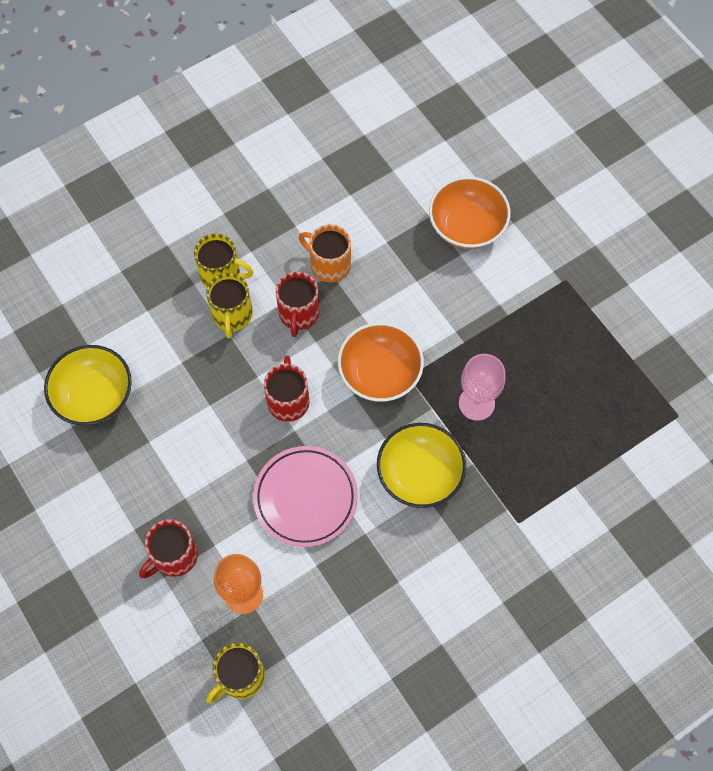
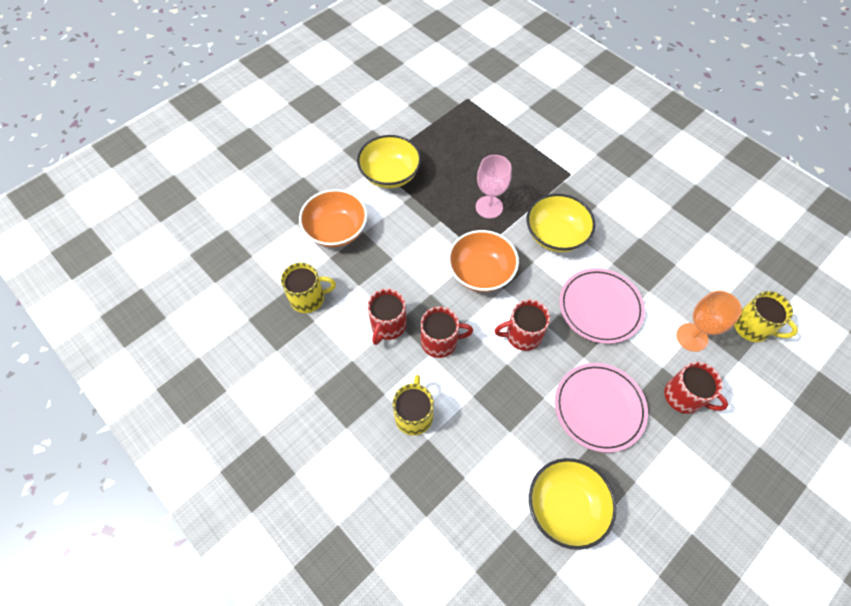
camera: 100 degrees left, 5 degrees down
yellow mug [206,273,253,339] -> yellow mug moved to [281,262,336,313]
orange mug [299,224,351,283] -> red mug [367,289,407,345]
none -> yellow bowl [357,135,421,188]
none -> pink plate [555,363,648,453]

